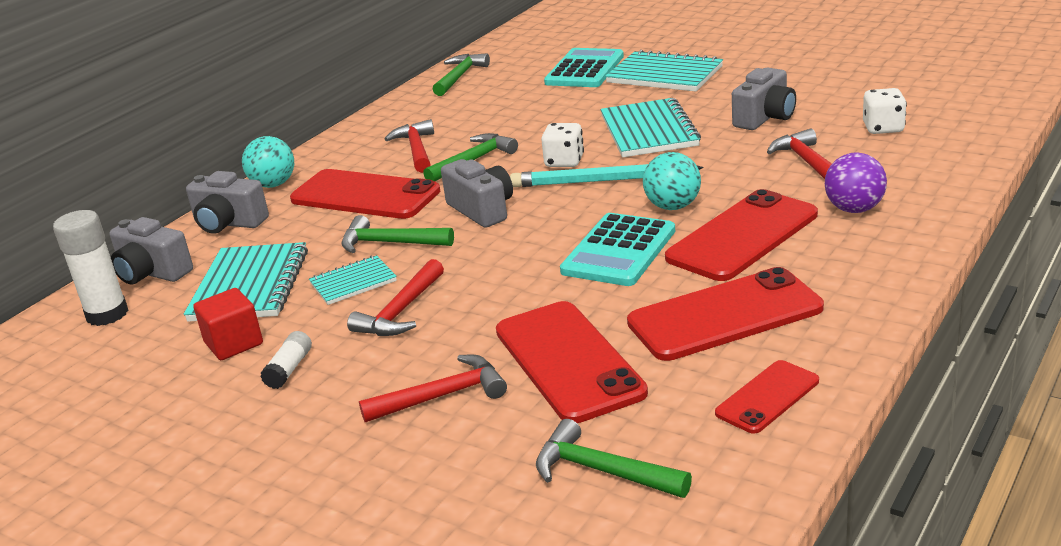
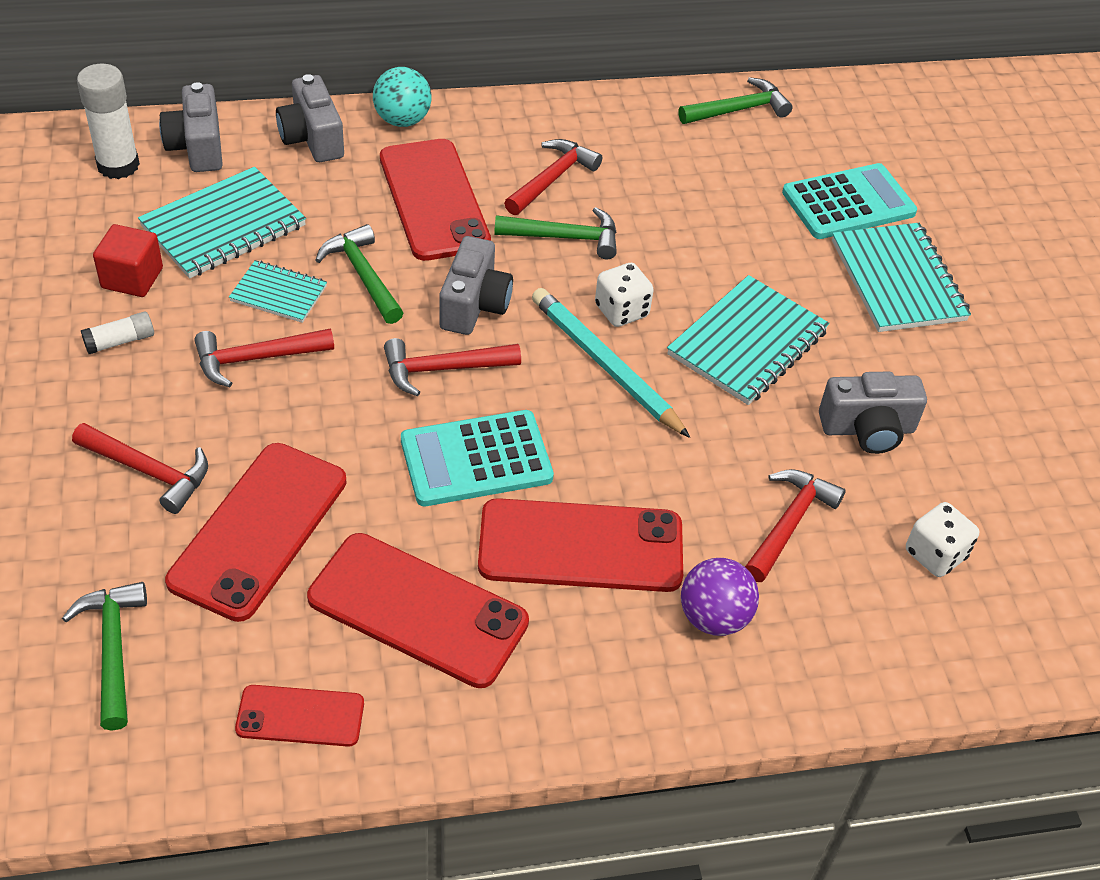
camera: 40 degrees right, 20 degrees up
turquoise ball [643,152,701,210] -> none
none -> red hammer [384,338,521,396]

